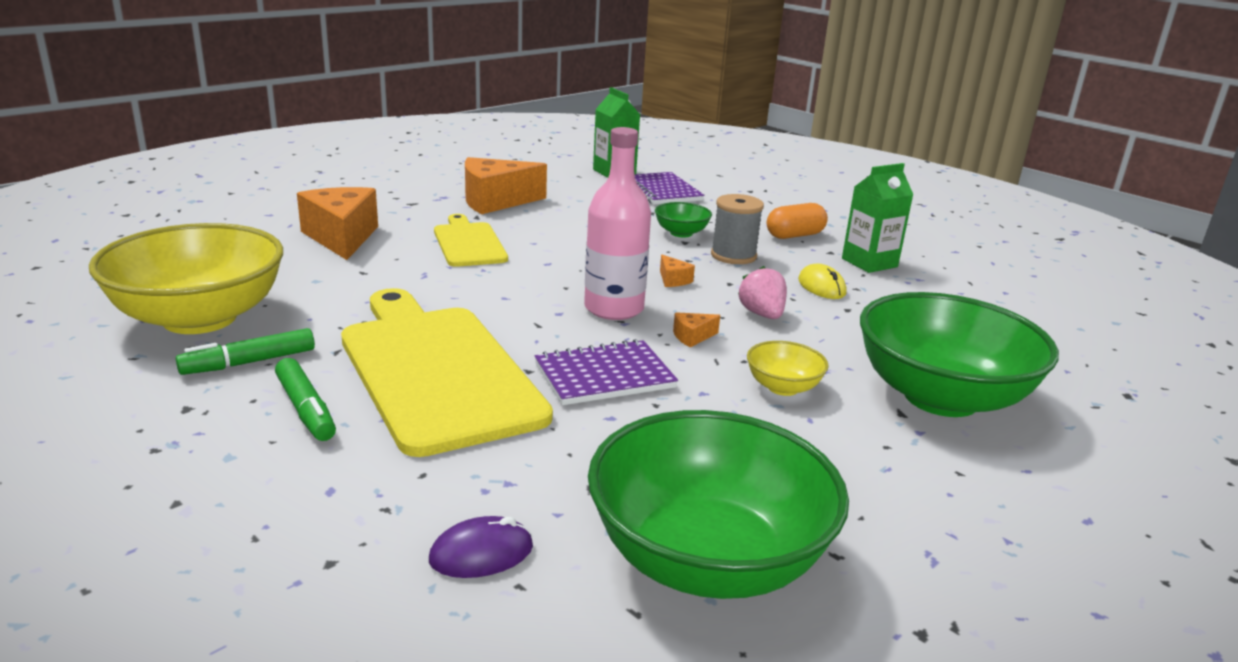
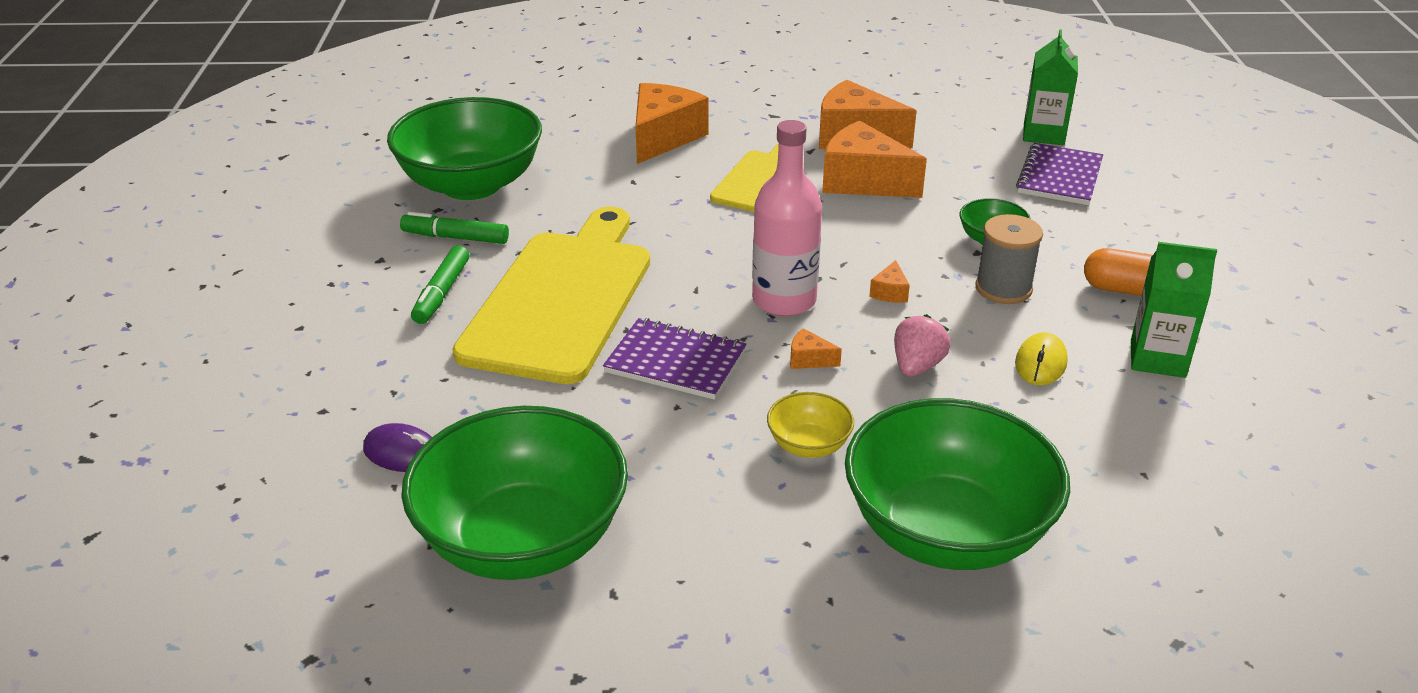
camera: 45 degrees right, 10 degrees up
yellow bowl [89,223,283,334] -> green bowl [387,97,542,200]
none -> orange cheese [822,121,927,198]

